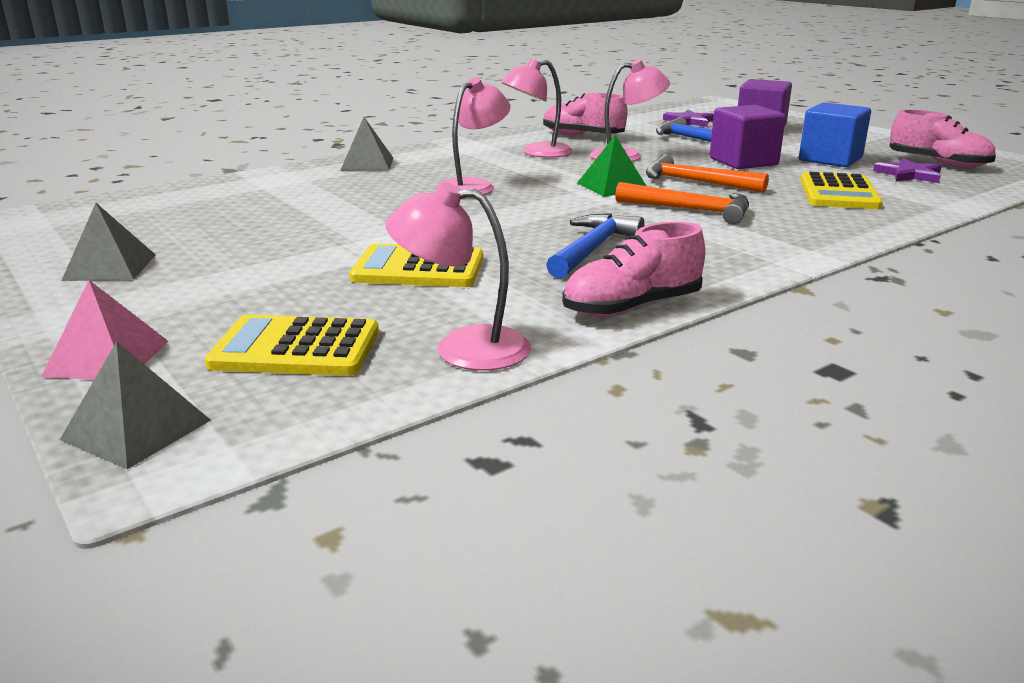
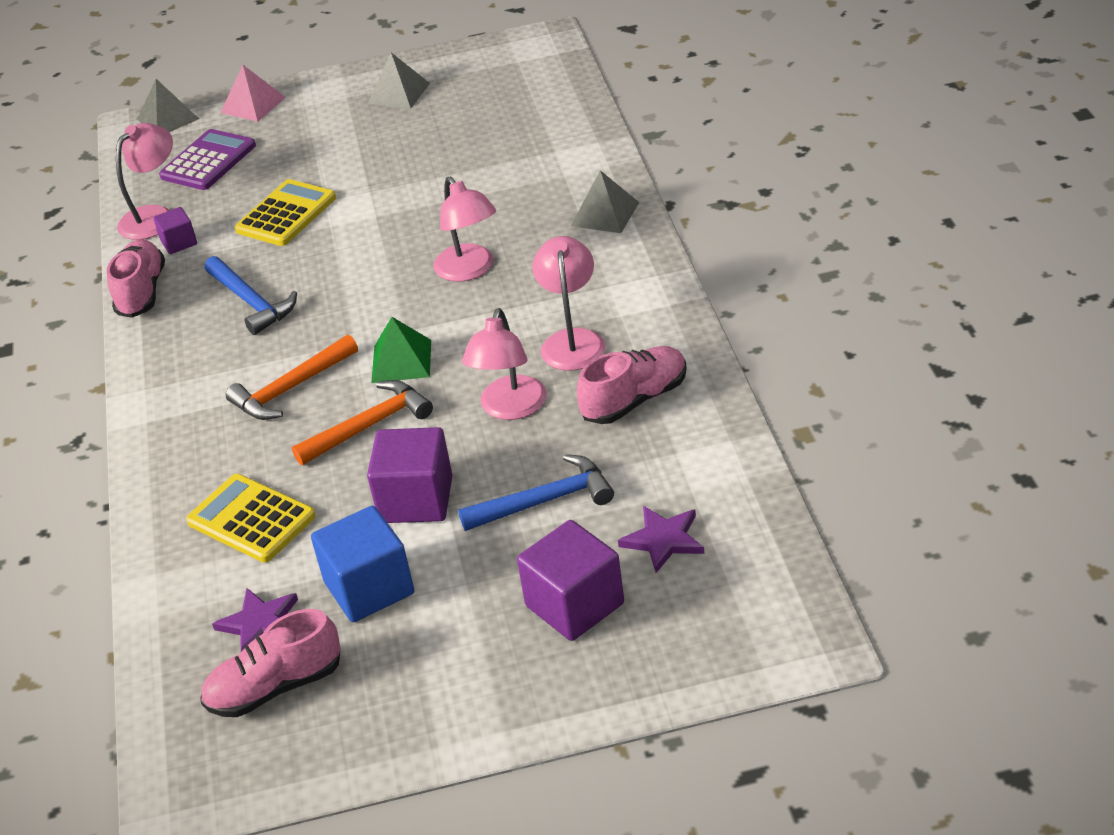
camera: 120 degrees right, 15 degrees up
yellow calculator [205,315,379,376] -> purple calculator [159,129,256,190]
none -> purple cube [153,207,197,254]

